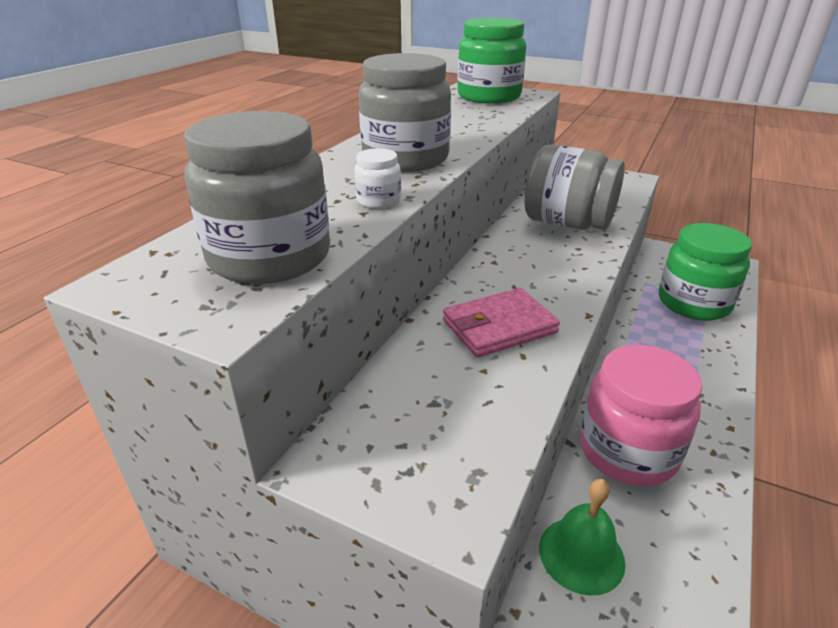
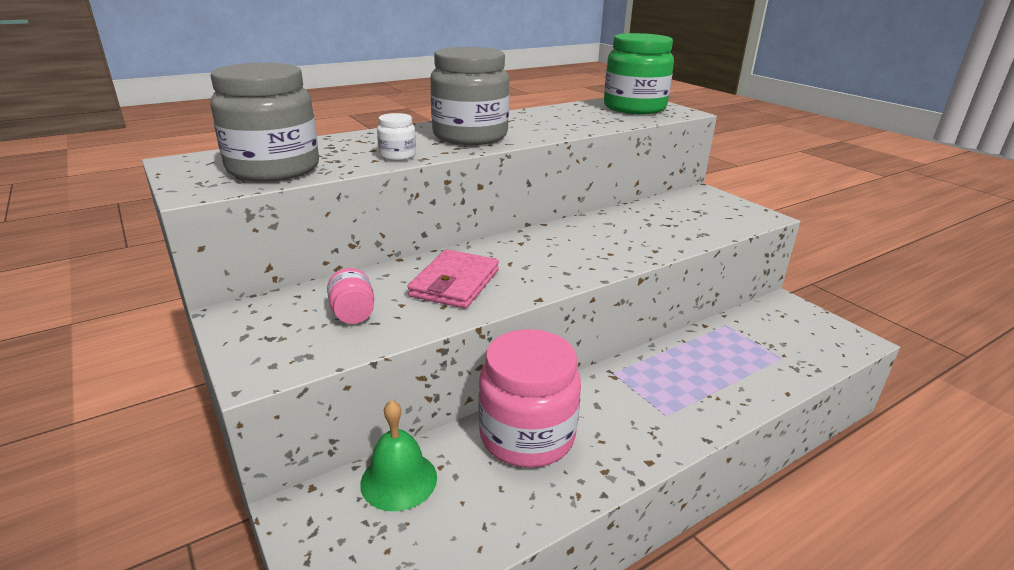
camera: 30 degrees right, 5 degrees down
pink wallet [443,288,560,357] -> pink wallet turned 75 degrees counterclockwise [407,249,499,309]
grey jar [525,144,625,230] -> none
green jar [659,223,752,321] -> none
none -> pink jar [327,268,374,324]

